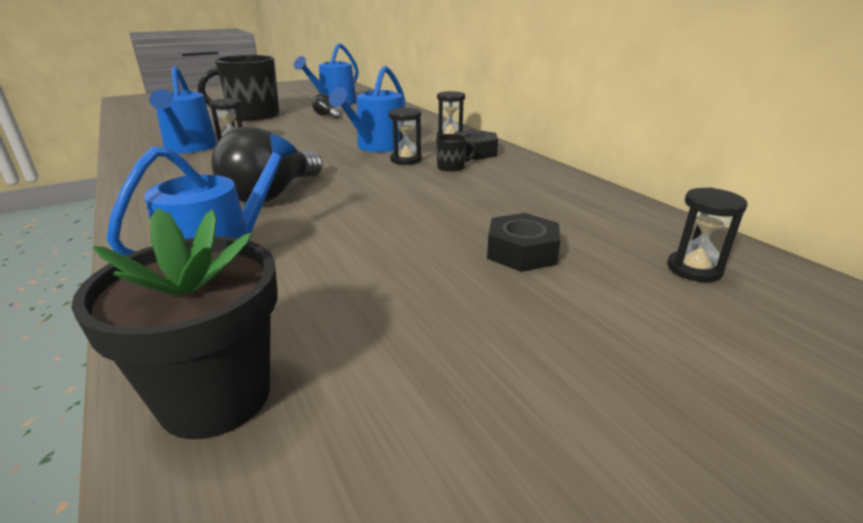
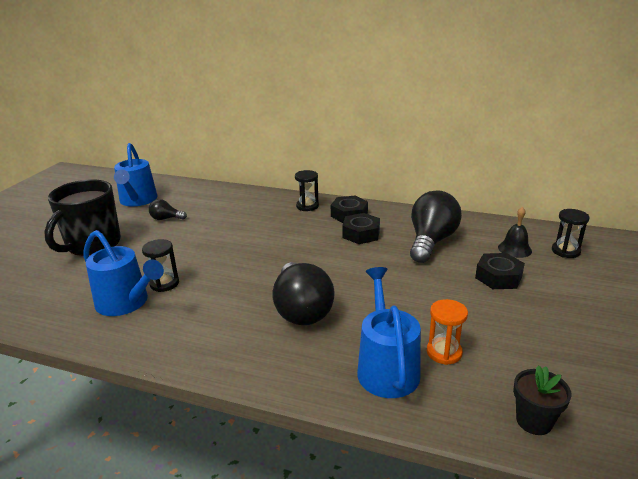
camera: 40 degrees left, 0 degrees up
black flower pot [71,208,278,439] -> black flower pot [513,365,572,435], size x0.59
blue watering can [329,66,405,152] -> none
black hourglass [388,108,422,165] -> none
black mug [436,134,476,172] -> black nut [342,213,380,244]
none -> black light bulb [410,190,462,263]
none -> orange hourglass [427,299,468,365]
none -> black bell [498,207,532,258]

